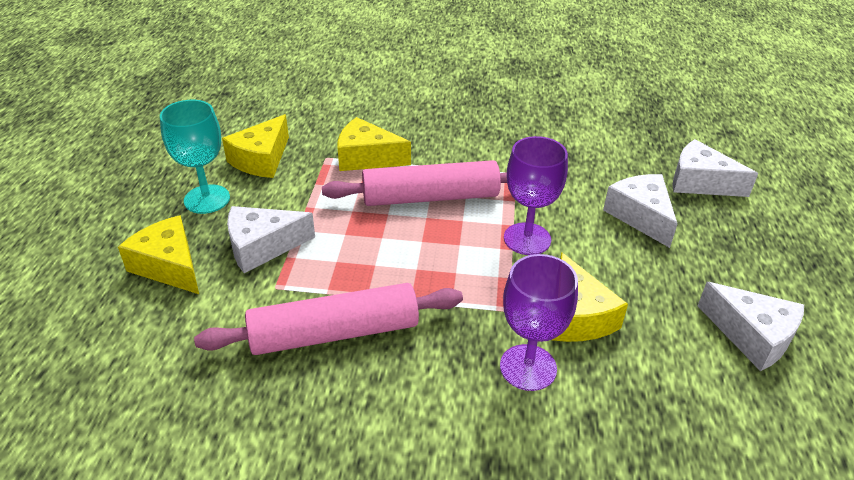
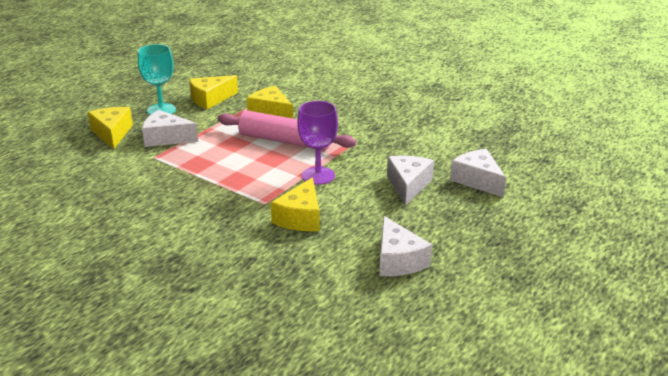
camera: 30 degrees right, 10 degrees down
pink rolling pin [194,283,463,355] -> none
purple goblet [500,254,578,391] -> none

